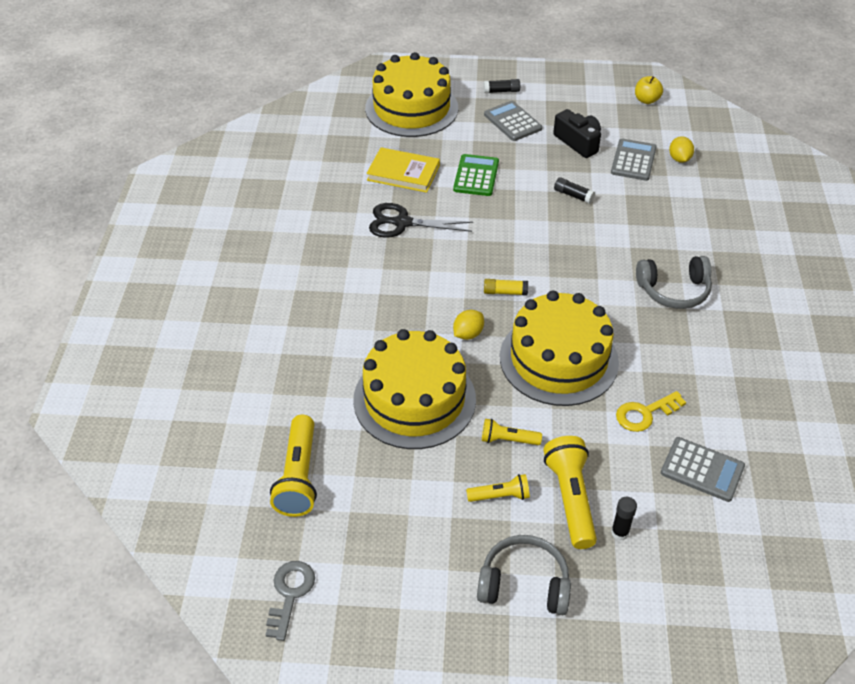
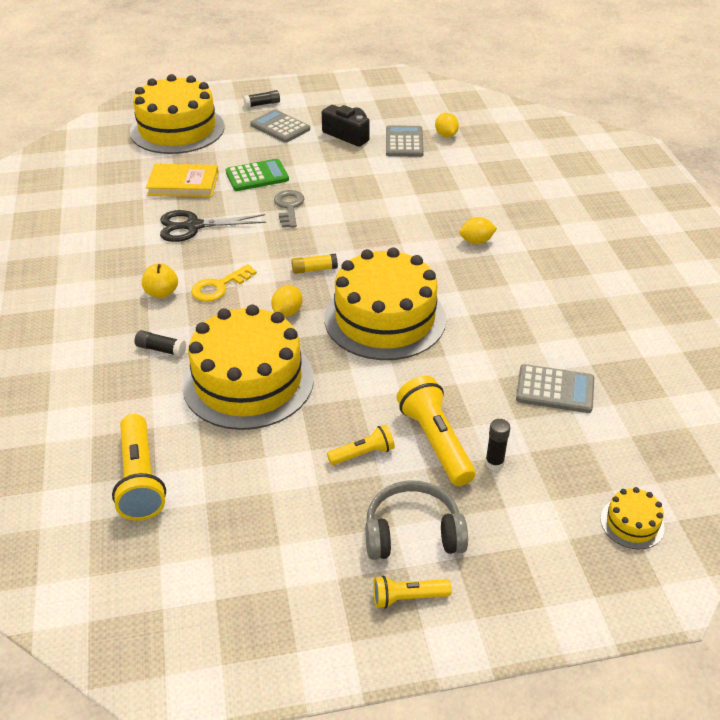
camera: 15 degrees left, 5 degrees down
grey key [266,561,315,641] -> grey key moved to [274,190,304,228]
green calculator [453,154,499,196] -> green calculator turned 75 degrees clockwise [226,159,289,191]
yellow flashlight [482,419,542,445] -> yellow flashlight moved to [373,576,451,609]
black glue stick [554,177,595,204] -> black glue stick moved to [134,330,186,357]
yellow key [616,391,686,432] -> yellow key moved to [191,264,257,302]
yellow apple [635,76,663,104] -> yellow apple moved to [142,263,178,298]
grey headphones [636,256,712,309] -> yellow lemon [459,217,497,244]
none -> yellow cake [600,487,665,549]

